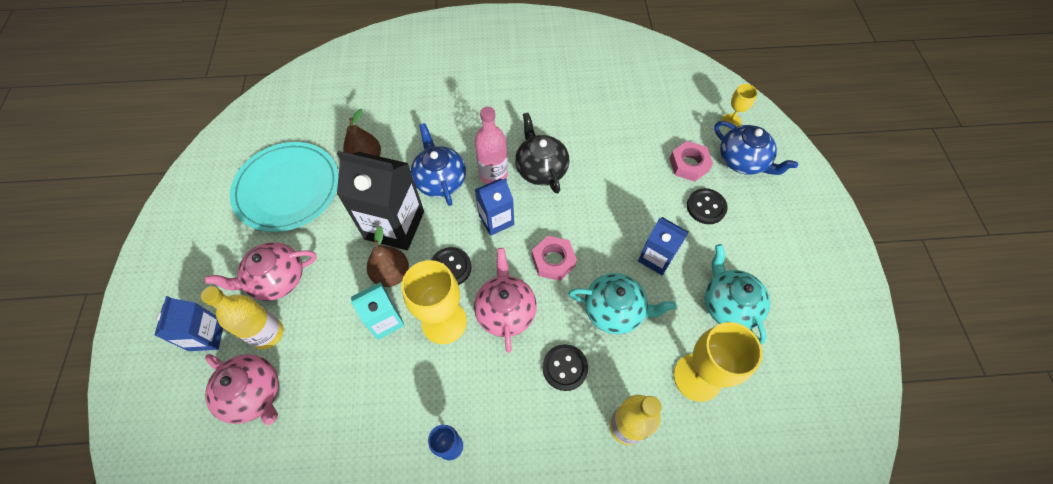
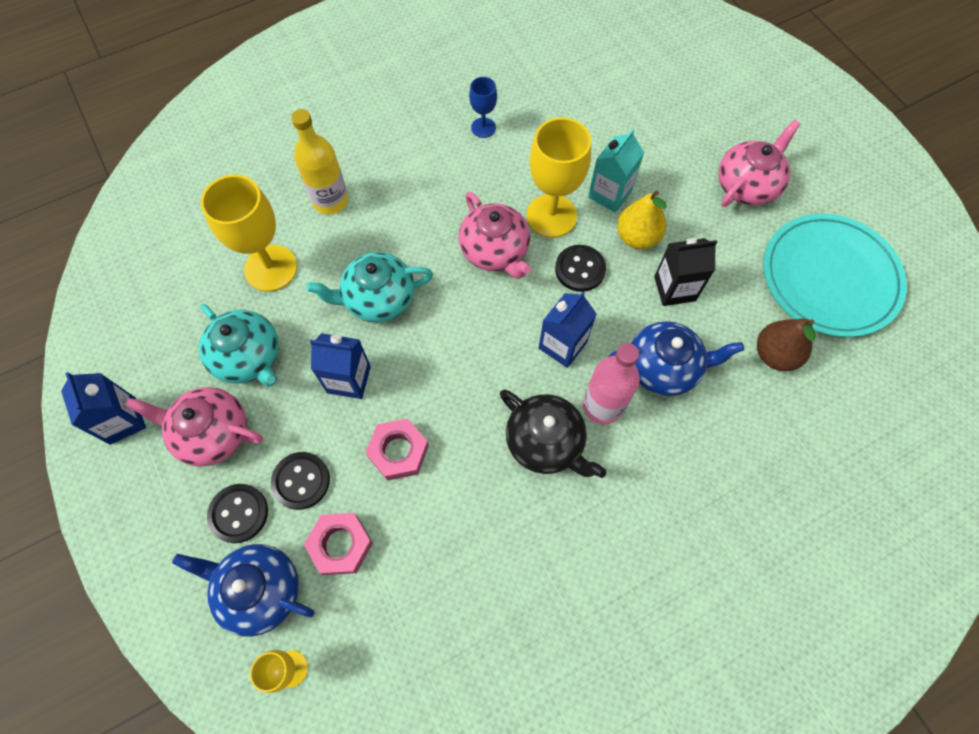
camera: 155 degrees right, 5 degrees up
blue carton [154,296,223,351] -> blue carton moved to [61,372,146,445]
yellow bottle [201,286,284,349] -> none
pink teapot [205,354,279,426] -> pink teapot moved to [125,387,263,467]
black carton [337,151,424,250] -> black carton [654,238,717,306], size x0.58
brown pear [367,226,409,287] -> yellow pear [617,191,667,249]
blue teapot [411,123,466,206] -> blue teapot turned 45 degrees counterclockwise [608,321,744,396]
pink nut [532,236,577,281] -> pink nut moved to [366,418,429,481]
black button [543,344,588,391] -> black button moved to [207,484,268,543]

